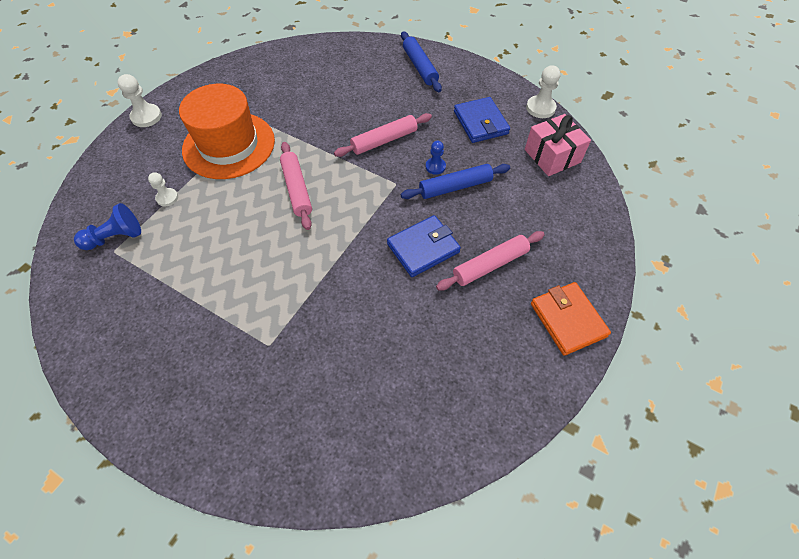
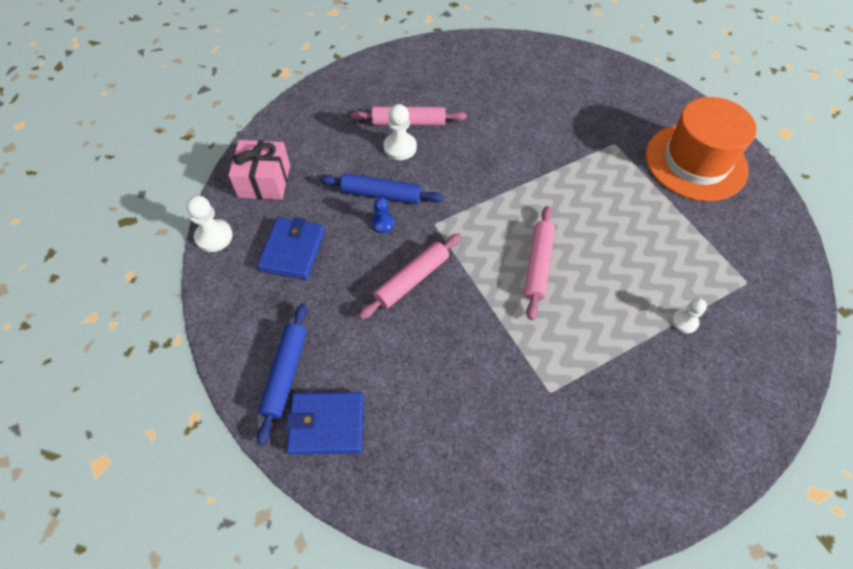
camera: 150 degrees left, 0 degrees up
blue pawn [74,203,141,250] -> none
white pawn [117,74,162,127] -> white pawn moved to [384,104,417,160]
orange hat [179,84,275,179] -> orange hat moved to [646,97,757,201]
pink rolling pin [334,113,432,157] -> pink rolling pin turned 45 degrees counterclockwise [359,233,462,319]
blue wallet [387,215,461,277] -> blue wallet moved to [286,392,364,455]
orange wallet [531,282,611,356] -> none

